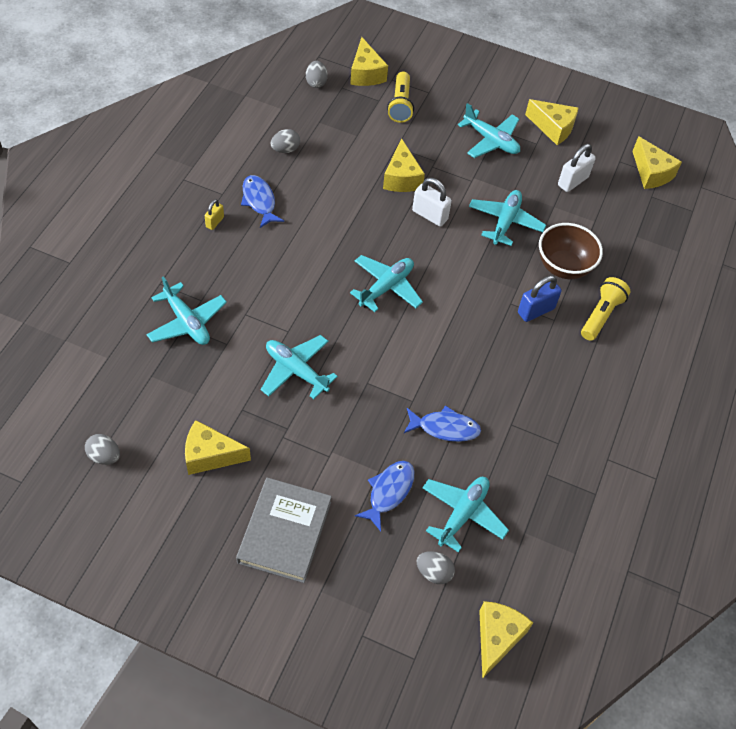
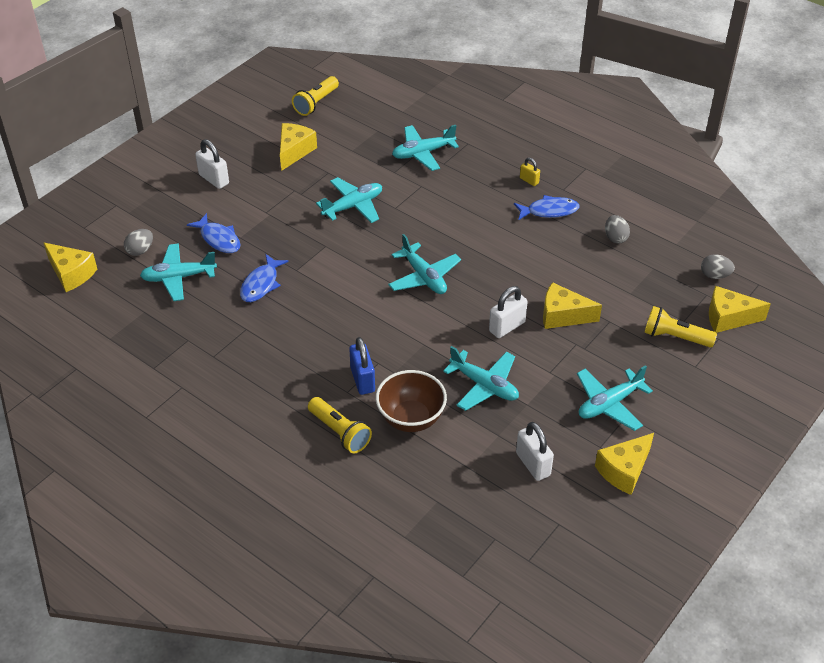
camera: 110 degrees right, 10 degrees down
grey egg [85,434,120,465] -> yellow flashlight [292,76,339,116]
grey book [236,478,332,583] -> white padlock [195,139,229,189]
turquoise plane [422,477,509,552] -> turquoise plane turned 120 degrees clockwise [140,243,217,301]
yellow cheese [632,136,682,189] -> none

